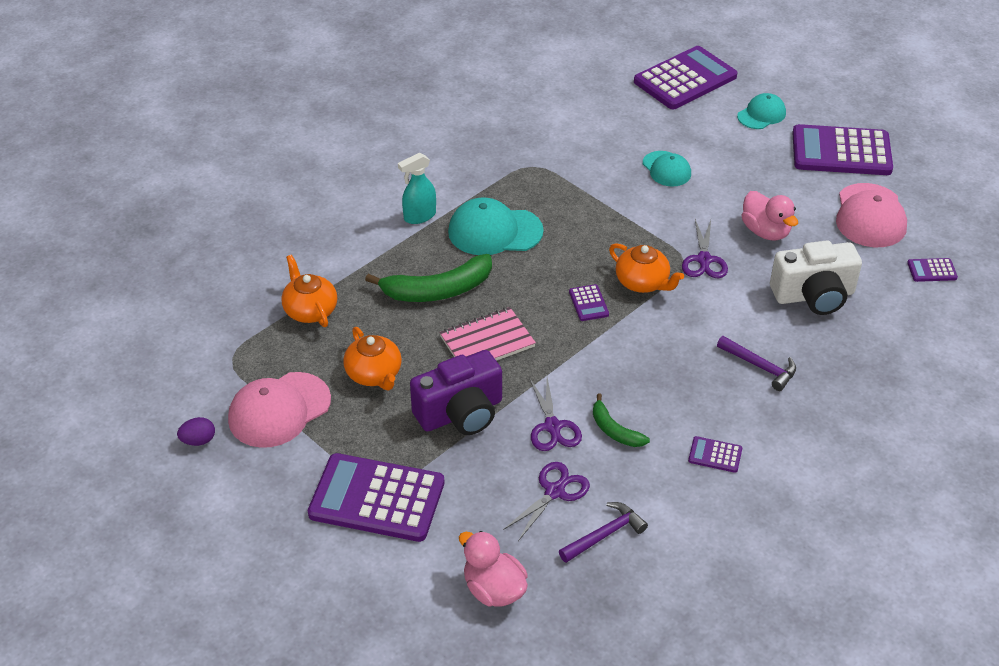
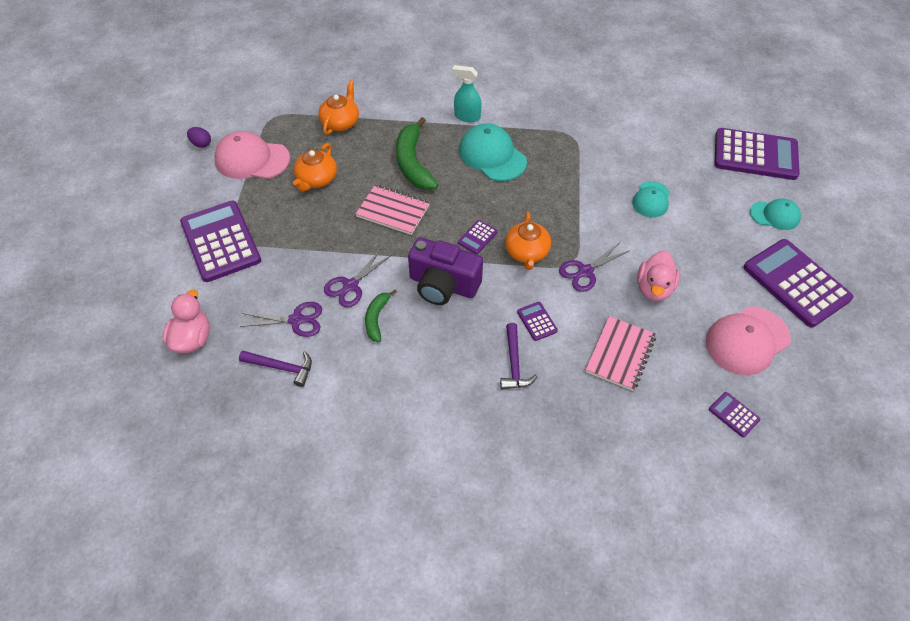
camera: 50 degrees right, 10 degrees up
green banana [365,254,492,302] -> green banana turned 45 degrees clockwise [396,117,438,190]
purple camera [410,350,502,435] -> purple camera moved to [408,237,483,305]
purple calculator [688,436,742,473] -> purple calculator moved to [517,302,558,341]
white camera [770,240,862,315] -> pink notebook [585,316,656,391]

